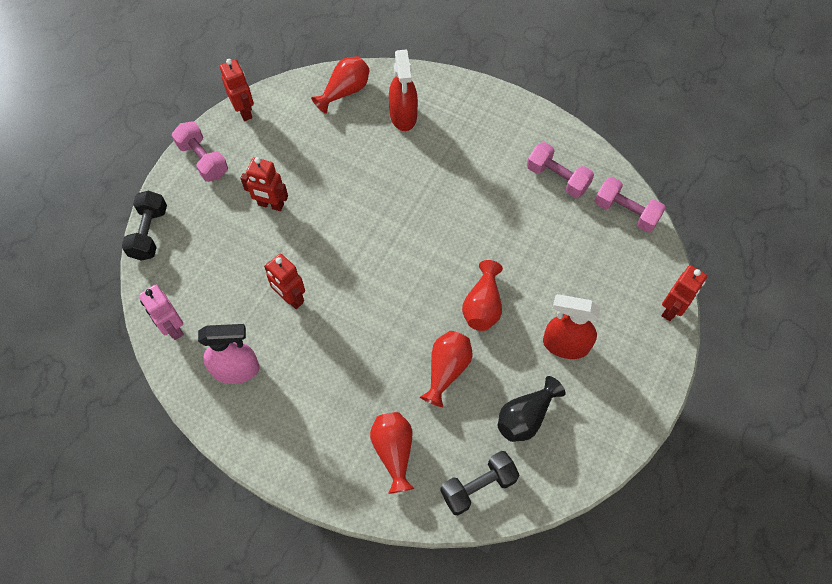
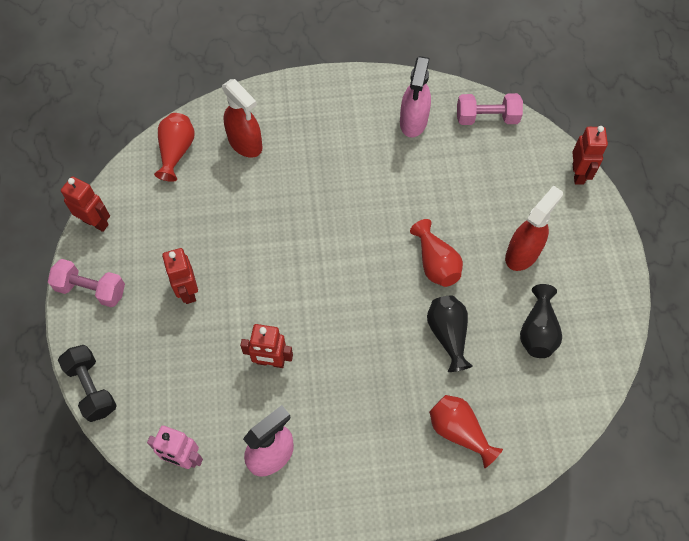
camera: 35 degrees left, 0 degrees up
red robot [240,157,288,211] -> red robot turned 90 degrees clockwise [162,248,198,304]
red vase [420,331,473,407] -> black vase [427,295,473,372]
black dumbbell [440,451,519,515] -> none
pink dumbbell [527,142,594,198] -> pink spray bottle [400,56,431,137]
red spray bottle [543,294,600,359] -> red spray bottle turned 150 degrees clockwise [505,185,563,271]

